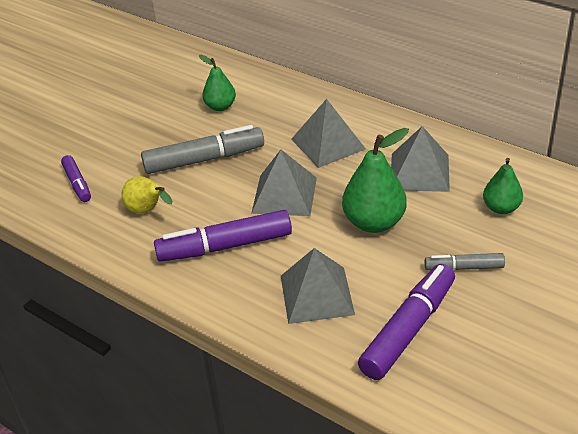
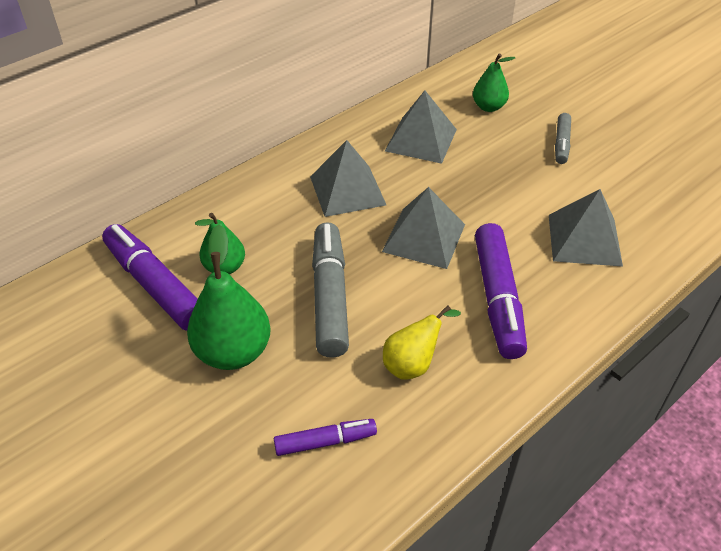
camera: 80 degrees left, 5 degrees up
green pear [342,128,409,233] -> green pear moved to [187,225,271,370]
purple marker [358,264,455,380] -> purple marker moved to [102,224,198,331]

